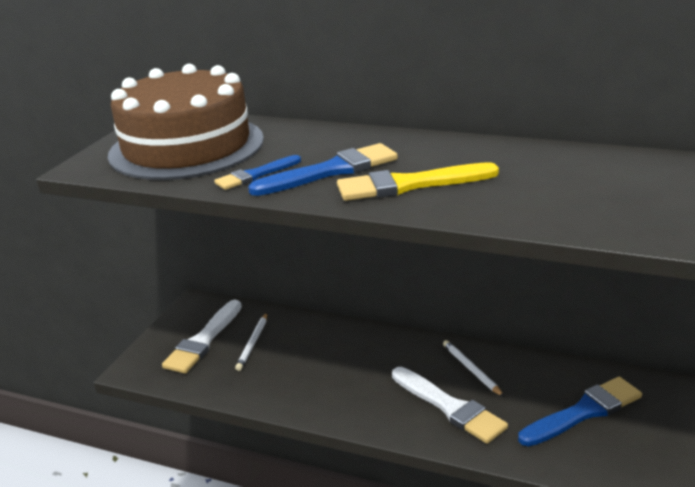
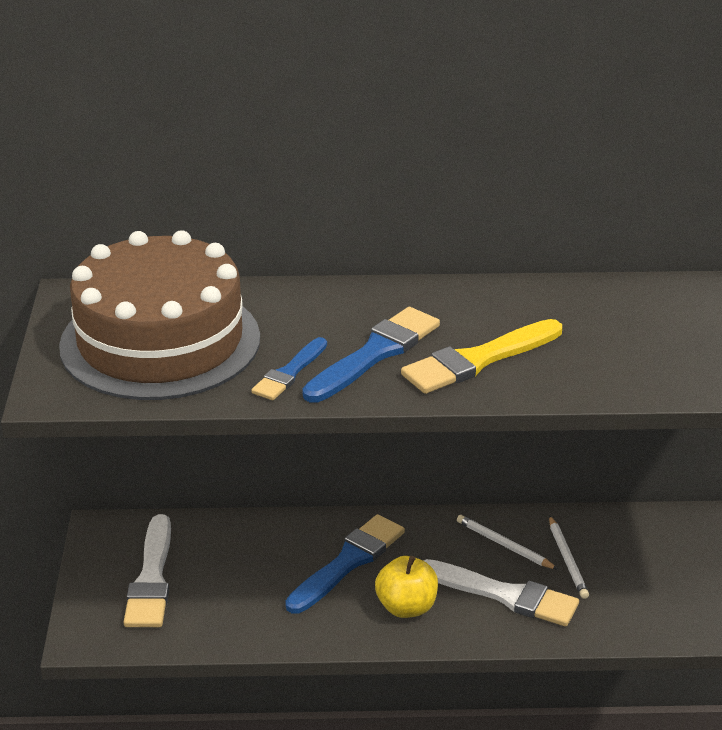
camera: 25 degrees left, 5 degrees up
white pencil [235,313,267,371] -> white pencil moved to [549,515,589,599]
blue brush [518,377,642,446] -> blue brush moved to [285,514,405,614]
none -> yellow apple [375,556,438,618]

